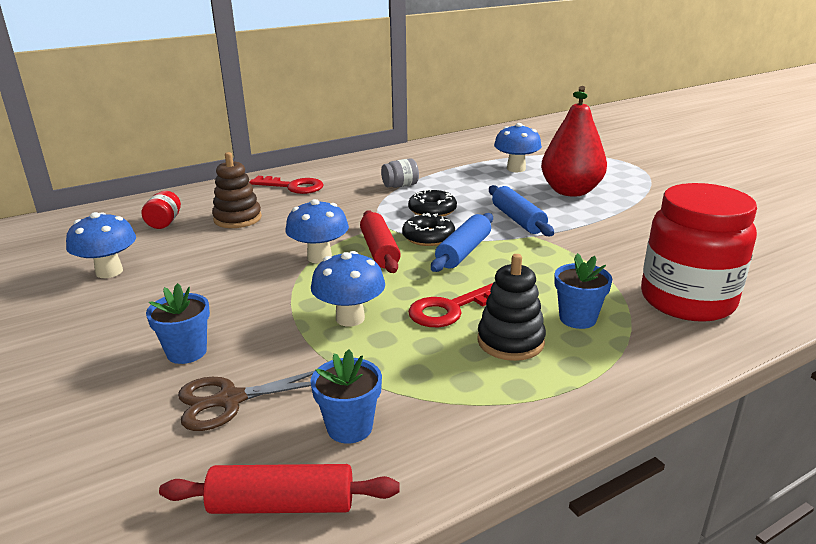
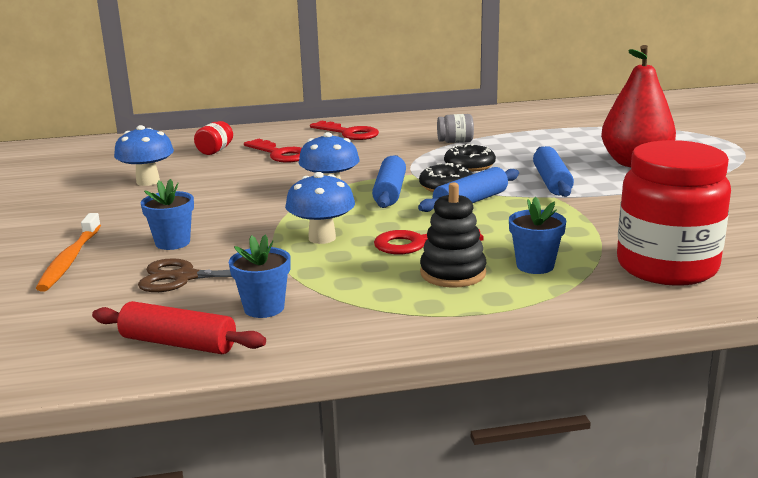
camera: 20 degrees right, 5 degrees down
brown stacking toy [212,152,262,228] -> red key [244,139,302,163]
red rolling pin [360,210,401,273] -> blue rolling pin [372,155,406,208]
blue mushroom [494,123,542,172] -> none
none -> orange toothbrush [36,213,101,291]

